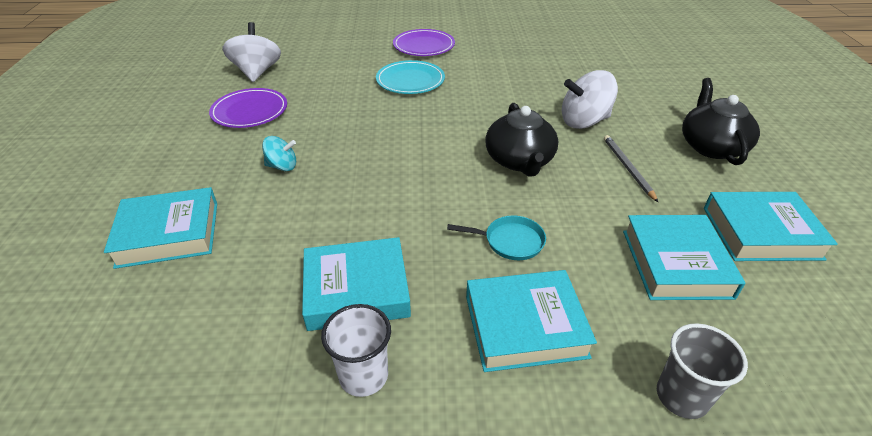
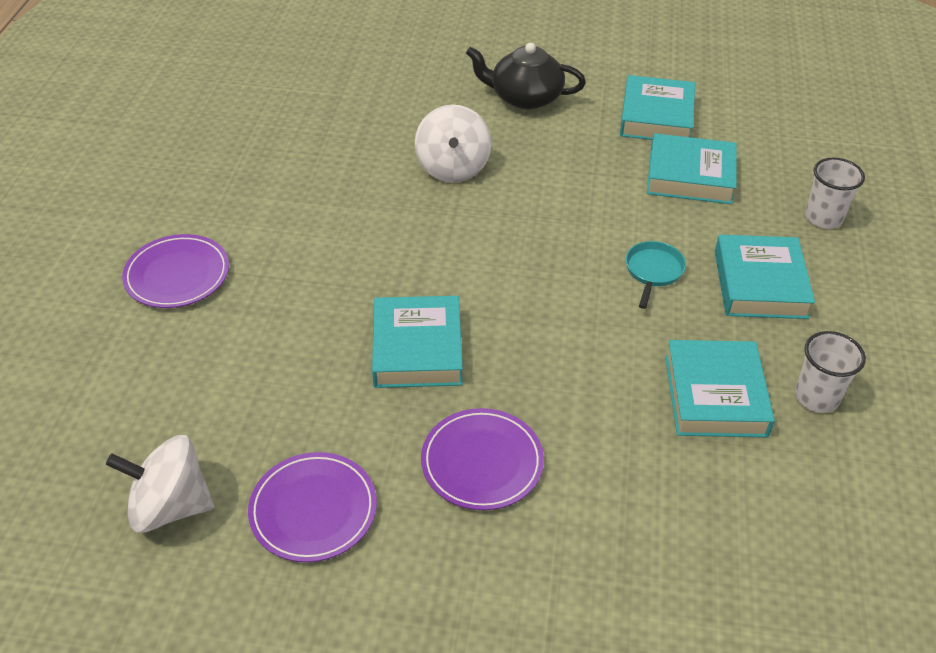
camera: 80 degrees left, 5 degrees up
turquoise book [104,187,217,269] -> turquoise book moved to [372,296,463,388]
turquoise spinning top [262,136,296,171] -> purple plate [421,408,544,510]
turquoise plate [376,60,445,94] -> none
black teapot [485,103,558,177] -> none
grey pencil [604,135,658,202] -> none
grey cup [657,323,748,419] -> white cup [805,157,865,229]

